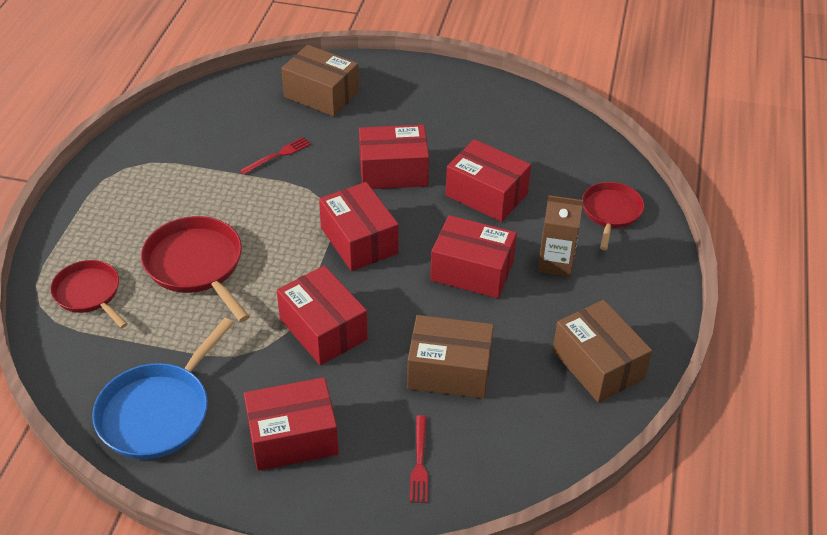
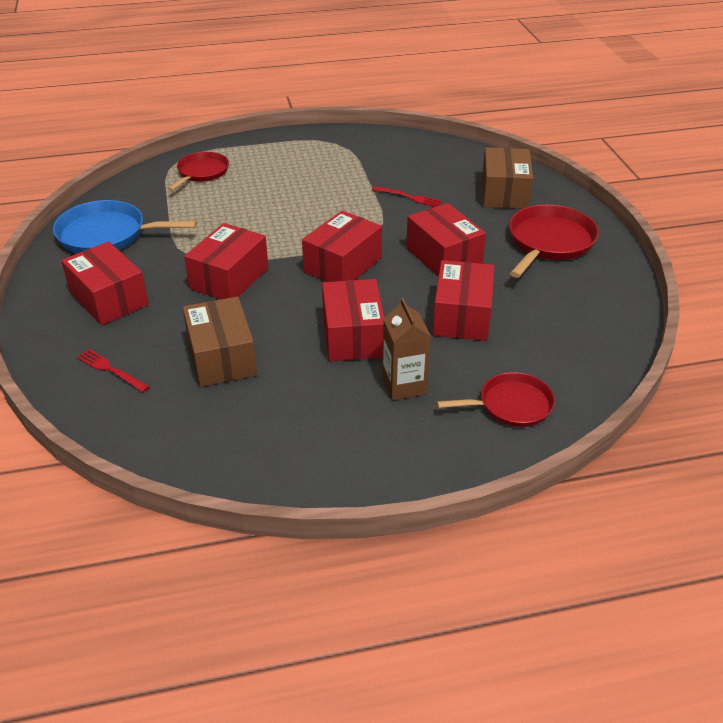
camera: 65 degrees right, 5 degrees down
red pan [141,216,250,322] -> red pan moved to [509,205,599,278]
red fork [410,415,428,503] -> red fork turned 60 degrees clockwise [77,349,149,392]
brown box [553,300,652,403] -> none

